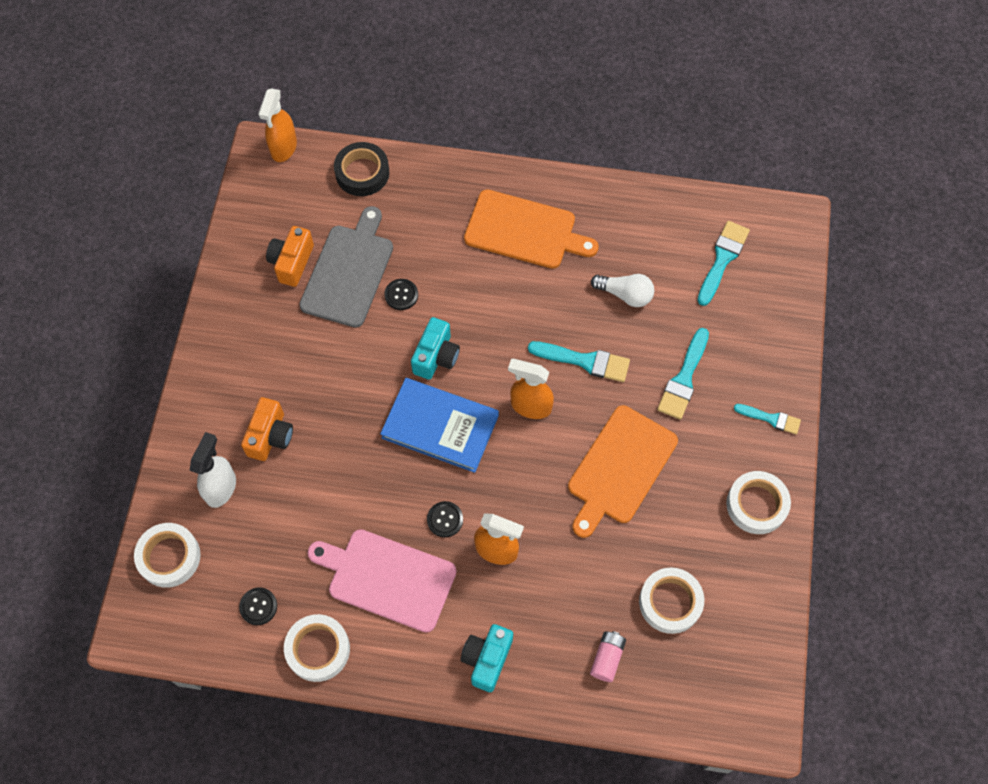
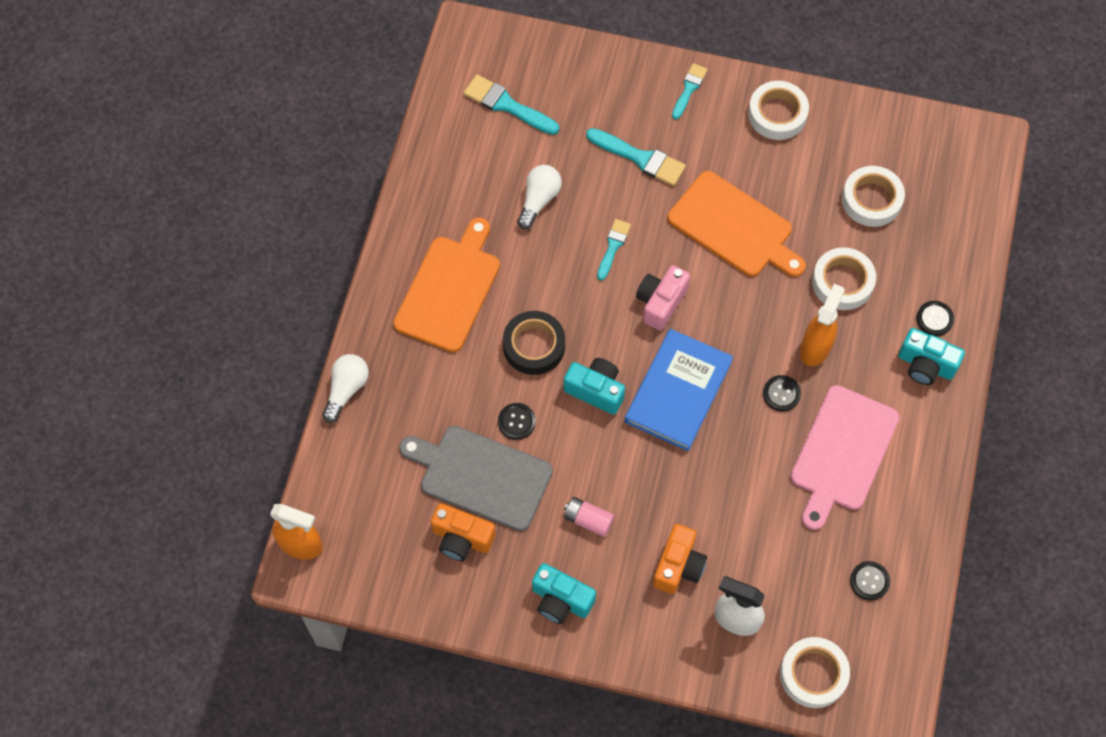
camera: 85 degrees left, 0 degrees up
orange camera [241,397,293,461] -> orange camera turned 90 degrees clockwise [653,524,707,594]
white tape [284,614,350,682] -> white tape moved to [812,247,876,310]
black tape [334,142,389,196] -> black tape moved to [503,311,565,375]
orange spray bottle [508,359,554,419] -> pink camera [636,265,690,331]
turquoise brush [528,341,630,382] -> turquoise brush [597,219,631,280], size x0.64
pink battery [590,631,626,682] -> pink battery moved to [564,497,614,537]
none -> white light bulb [322,354,369,423]
none -> turquoise camera [532,563,596,624]
none -> black button [917,301,954,336]

